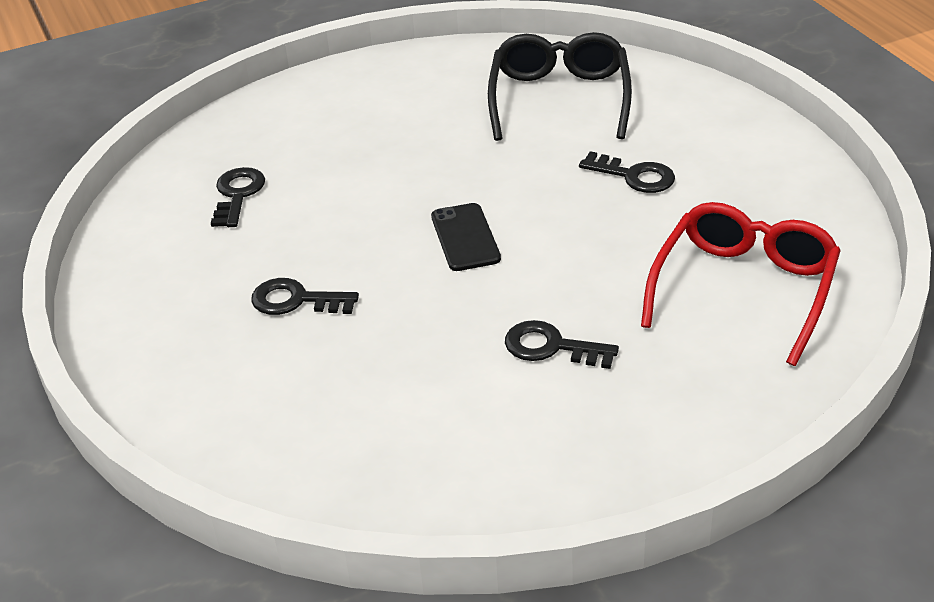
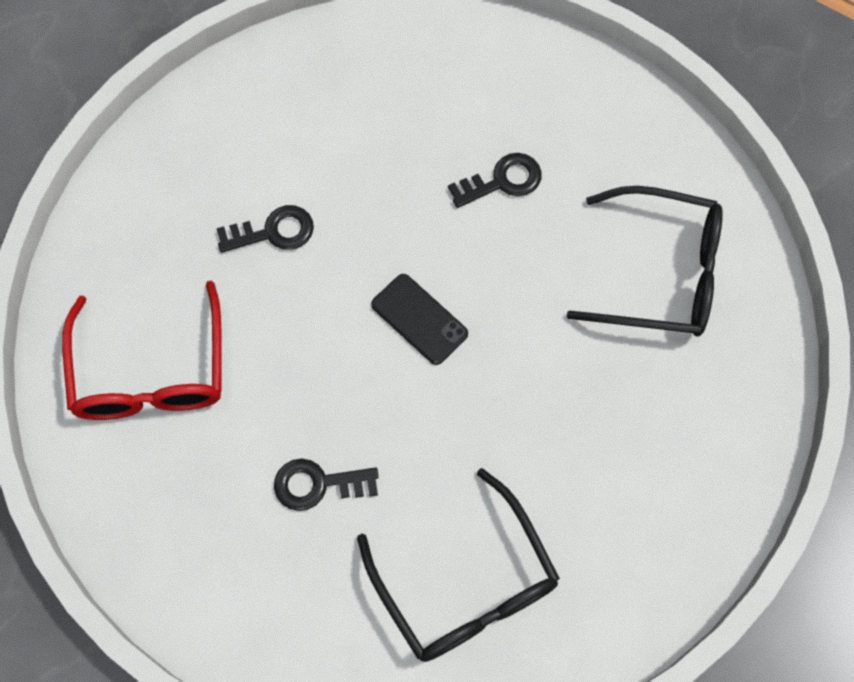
camera: 145 degrees right, 30 degrees up
black key [211,167,265,227] -> black glasses [567,186,723,336]

